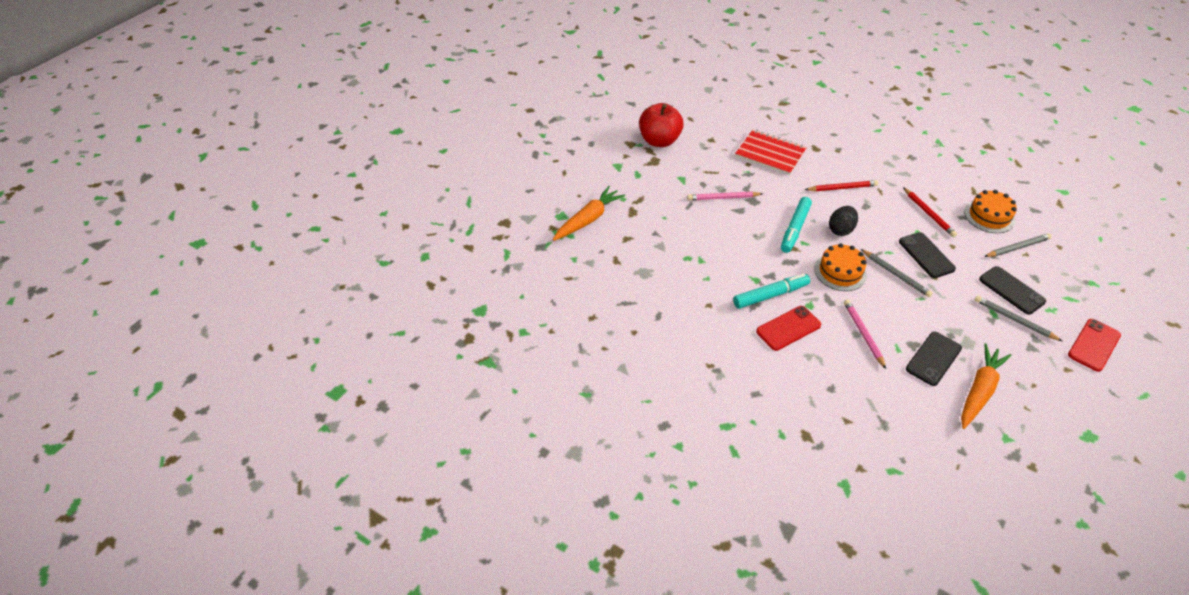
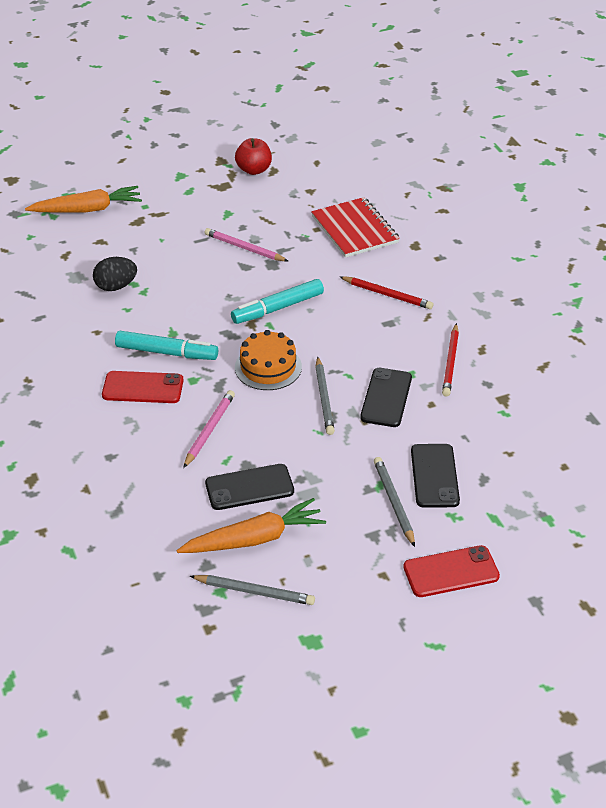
camera: 35 degrees right, 5 degrees down
red apple [639,103,684,147] -> red apple [235,138,272,175], size x0.65
black egg [829,206,858,236] -> black egg moved to [93,257,137,291]
orange cake [964,190,1017,233] -> none
grey pencil [984,233,1052,257] -> grey pencil moved to [190,575,315,605]

